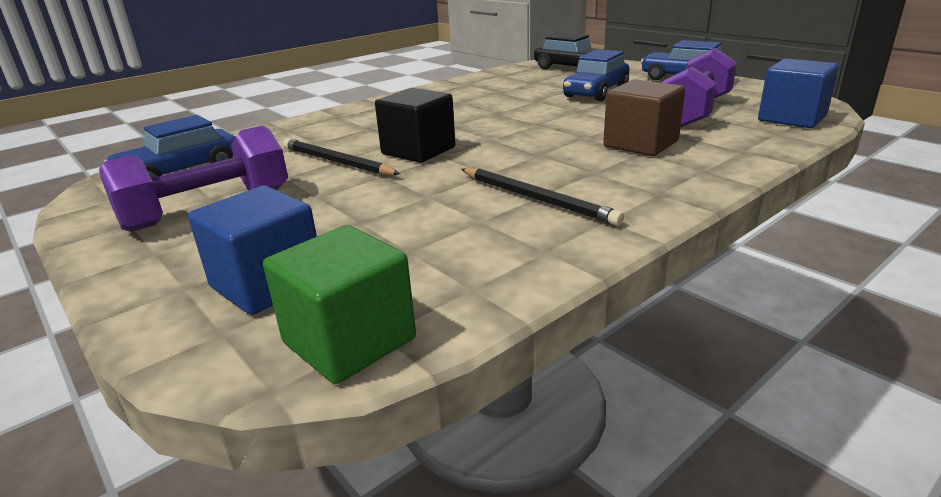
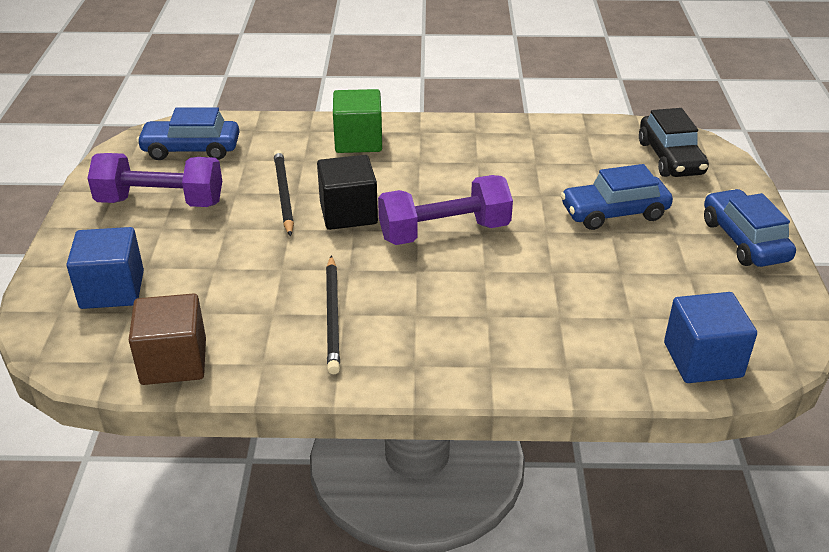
camera: 40 degrees right, 10 degrees up
green cube [263,225,416,384] -> green cube moved to [333,89,382,153]
brown cube [603,79,685,156] -> brown cube moved to [129,293,206,385]
purple dumbbell [661,48,737,127] -> purple dumbbell moved to [378,175,513,245]

